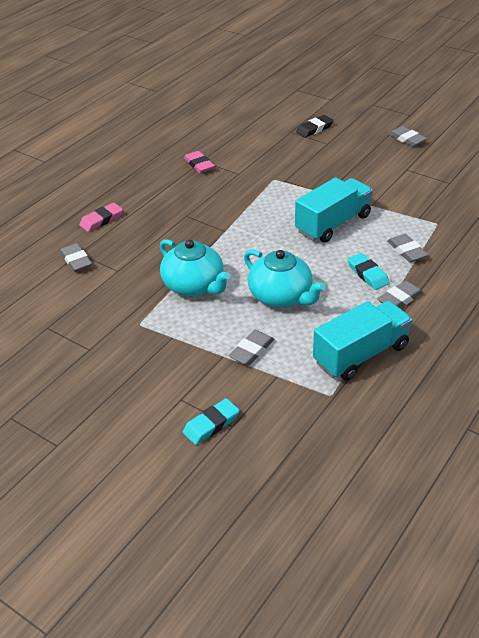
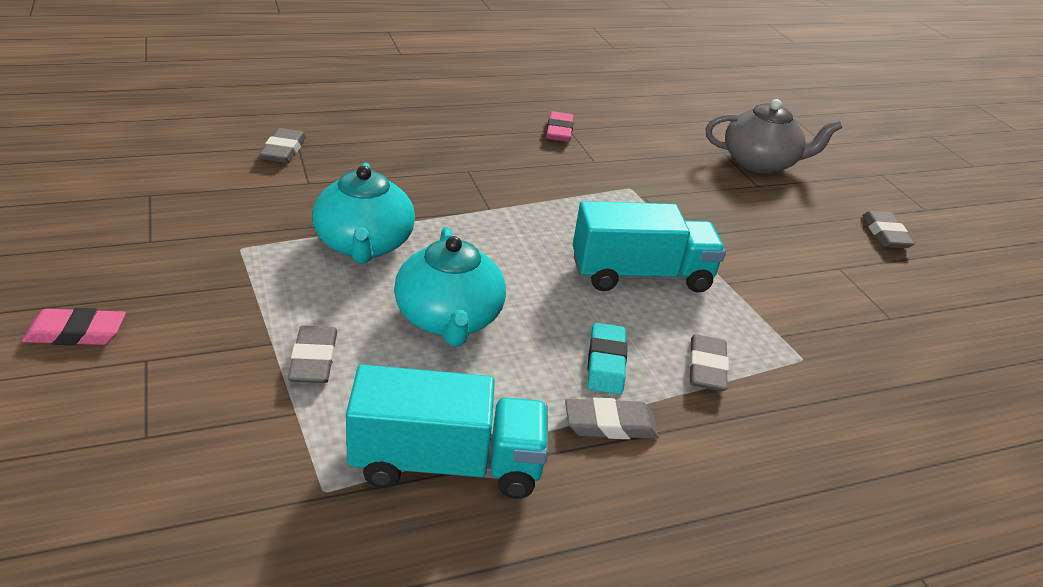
camera: 30 degrees right, 5 degrees down
pink eraser [79,203,123,232] -> pink eraser moved to [22,308,126,345]
turquoise eraser [183,398,240,445] -> none
grey eraser [229,330,274,366] -> grey eraser turned 75 degrees counterclockwise [288,325,337,383]
black eraser [296,115,333,138] -> grey teapot [705,99,842,174]

